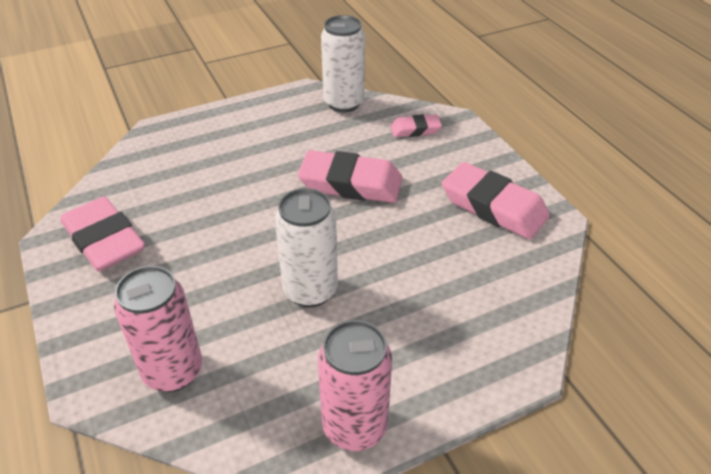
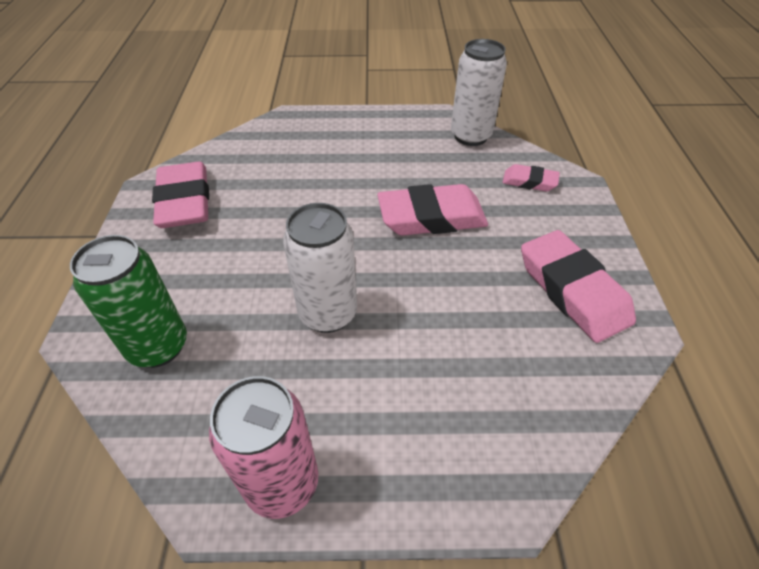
camera: 25 degrees right, 5 degrees up
pink can [114,266,202,392] -> green can [70,235,187,368]
pink eraser [298,150,402,203] -> pink eraser turned 45 degrees counterclockwise [377,184,488,235]

